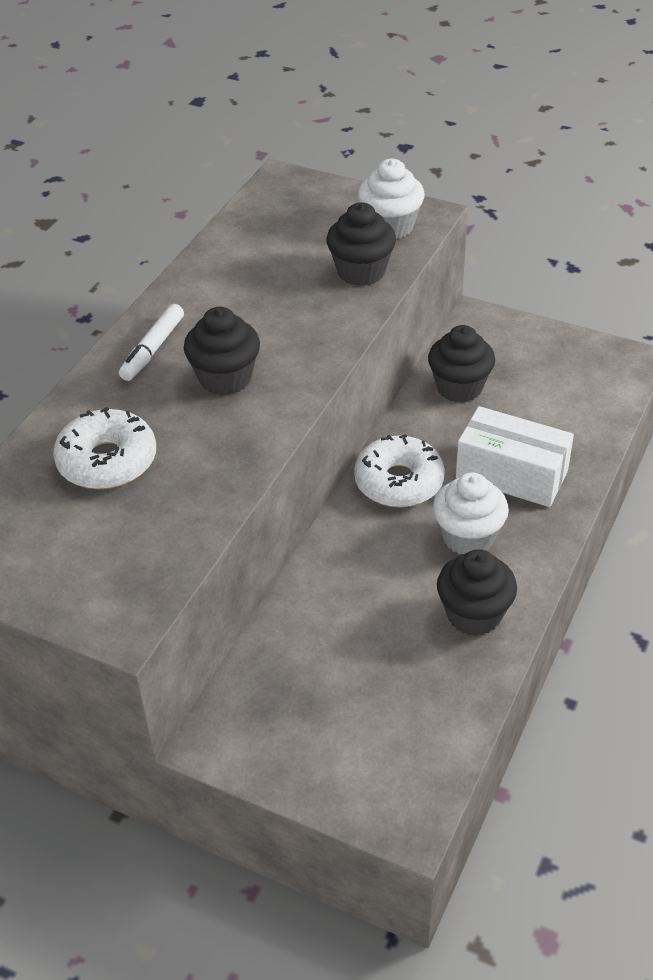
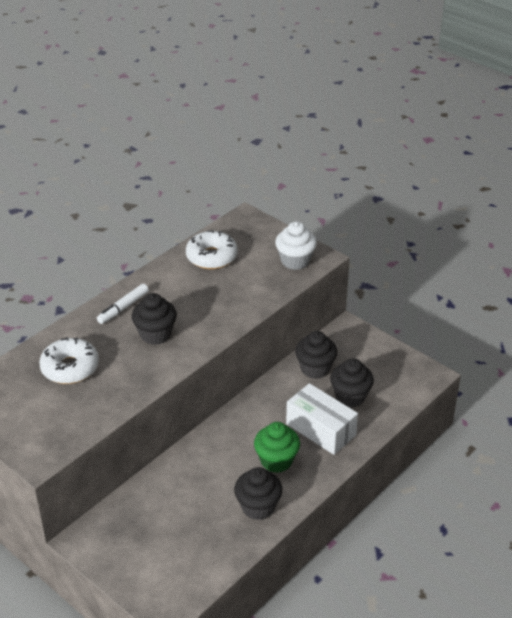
camera: 15 degrees right, 5 degrees down
black cupcake [326,202,396,286] -> black cupcake moved to [330,358,374,407]
white donut [354,434,445,508] -> white donut moved to [186,230,238,269]
white cupcake [433,472,509,554] -> green cupcake [254,422,300,473]

